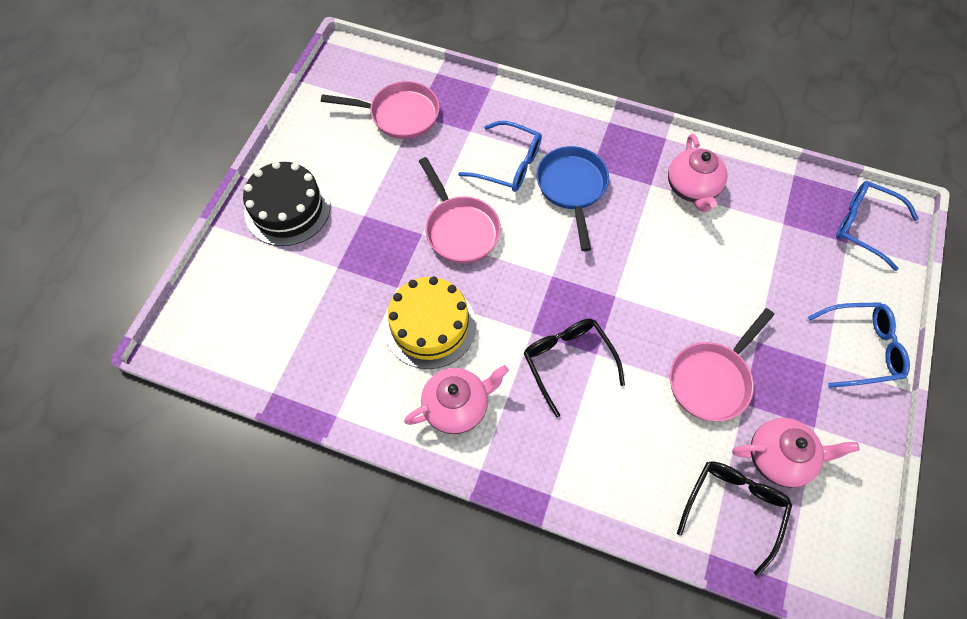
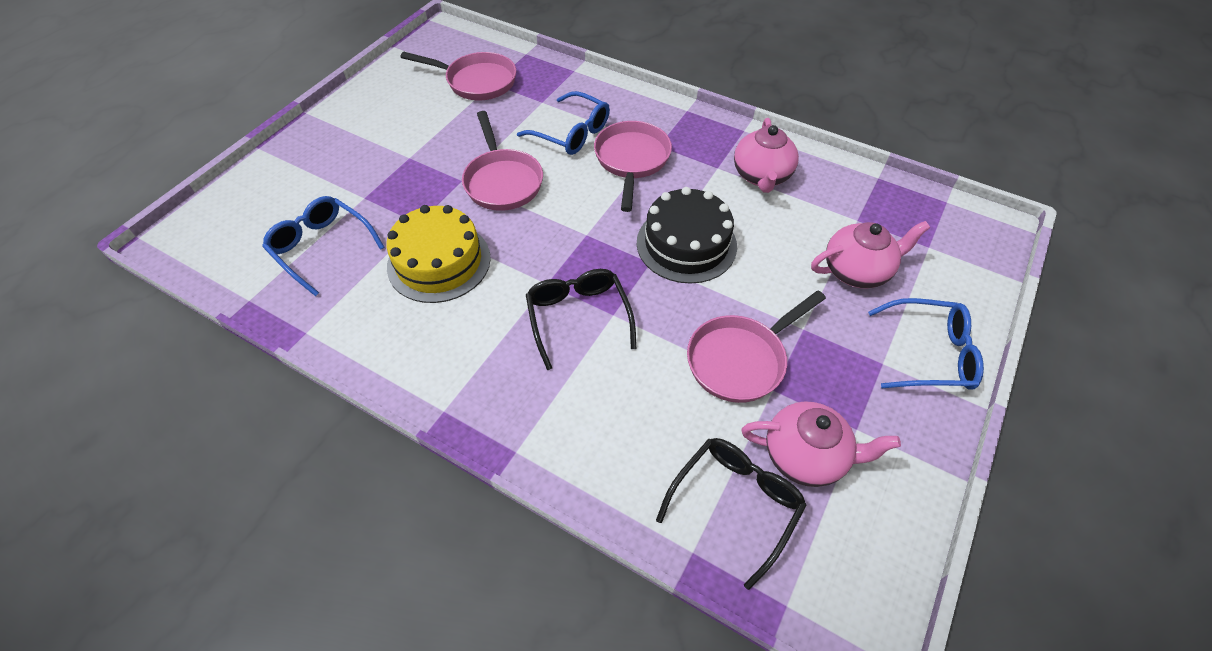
camera: 10 degrees right, 10 degrees down
black cake [243,161,330,246] -> black cake moved to [637,187,737,284]
pink teapot [404,365,509,434] -> pink teapot moved to [811,221,930,289]
blue pan [536,146,609,251] -> pink pan [594,121,672,212]
blue glasses [836,181,919,271] -> blue glasses moved to [262,196,385,296]

